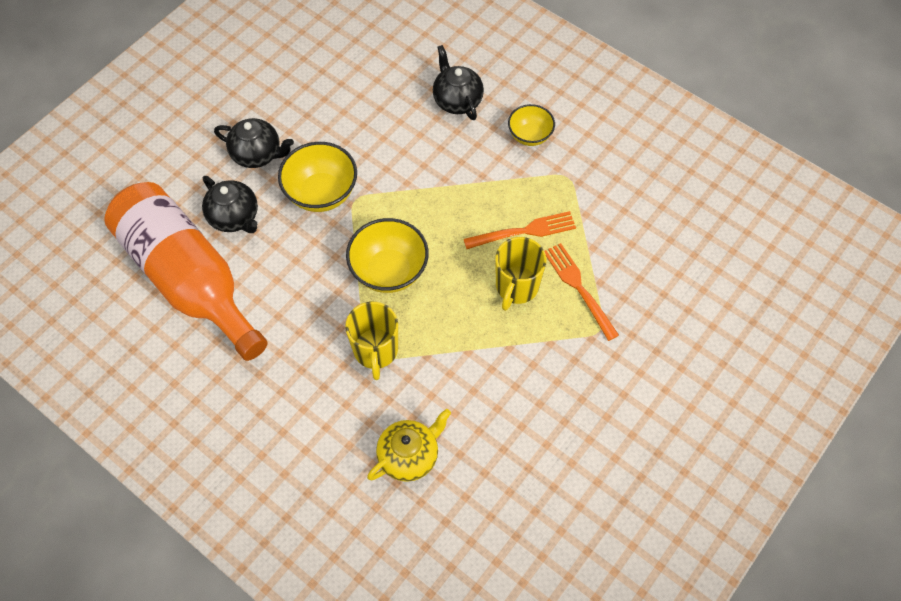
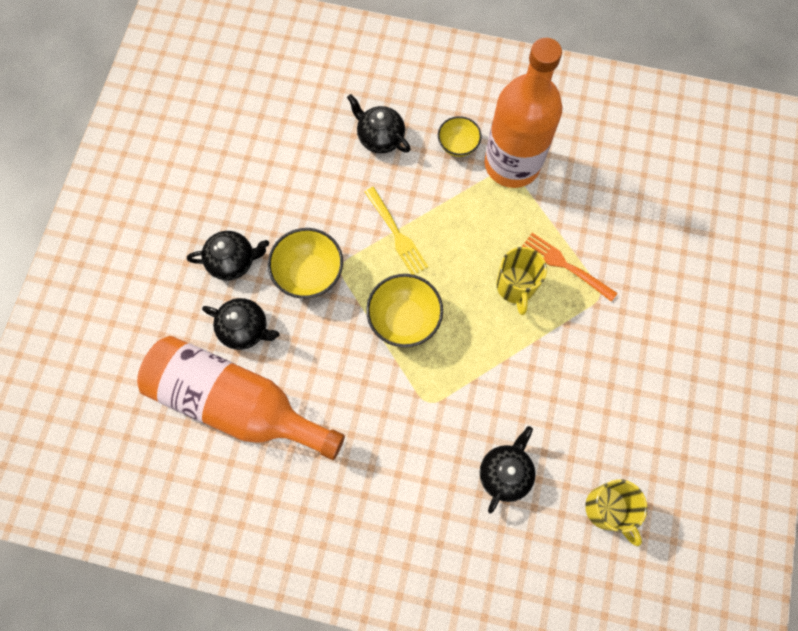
camera: 25 degrees left, 10 degrees up
yellow mug [345,302,398,380] -> yellow mug moved to [585,479,647,546]
yellow teapot [367,409,451,482] -> black teapot [480,426,535,514]
orange fork [464,211,576,249] -> none
none -> yellow fork [365,187,428,275]
none -> orange bottle [485,38,562,188]

